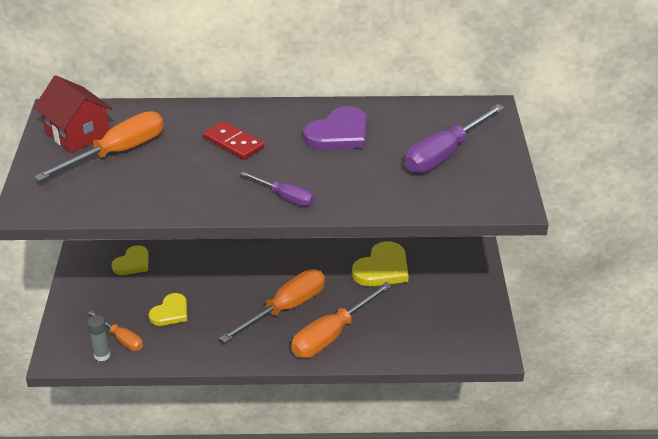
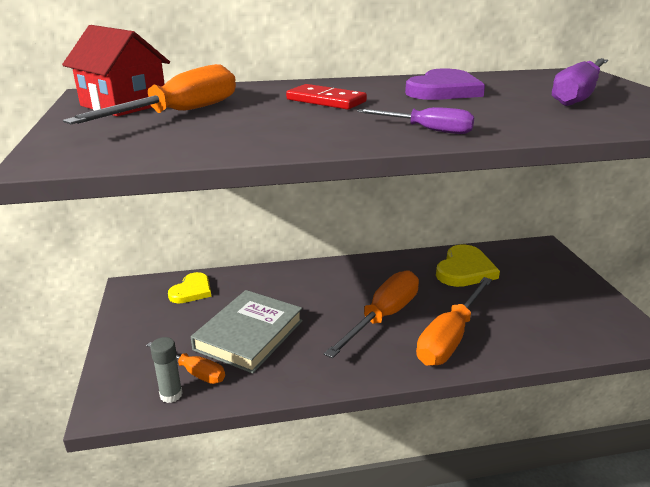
camera: 10 degrees left, 10 degrees down
yellow heart [149,293,187,326] -> grey book [191,290,303,373]

